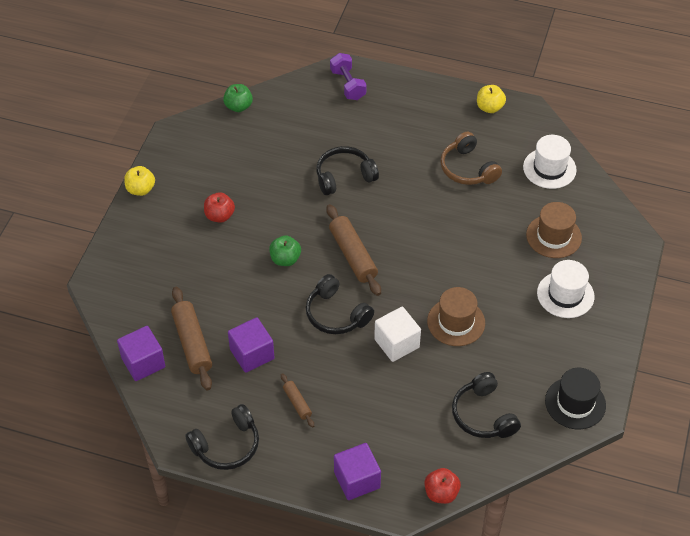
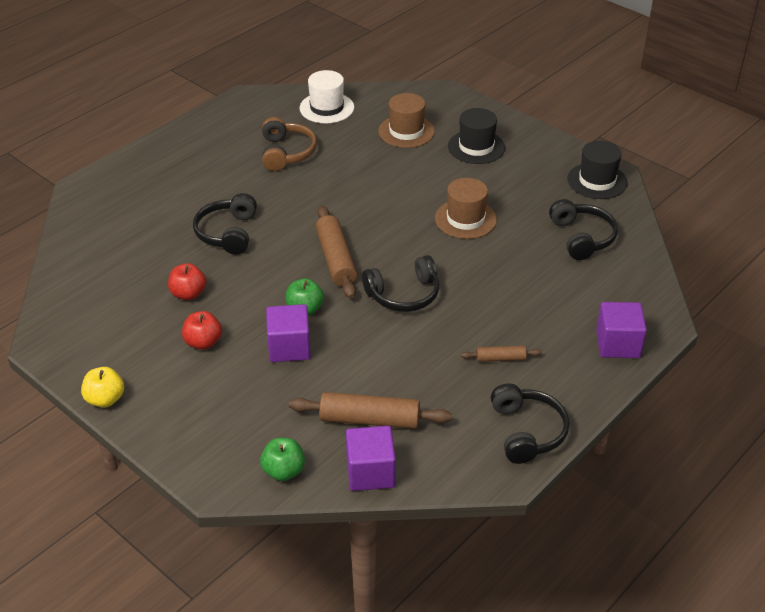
camera: 65 degrees left, 10 degrees down
green apple [223,84,253,112] -> green apple moved to [260,438,305,481]
purple cube [228,317,274,373] -> purple cube moved to [266,304,311,362]
brown rolling pin [326,204,381,296] -> brown rolling pin turned 75 degrees clockwise [315,206,357,299]
purple dumbbell [330,53,367,100] -> none
white cube [374,307,421,362] -> none
red apple [424,468,461,504] -> red apple moved to [168,263,207,300]
brown headphones [440,132,502,185] -> brown headphones turned 90 degrees counterclockwise [262,117,317,171]
black headphones [452,372,521,438] -> black headphones turned 105 degrees counterclockwise [549,199,618,260]
yellow apple [477,85,506,113] -> none
white hat [537,260,594,318] -> black hat [448,108,505,164]

